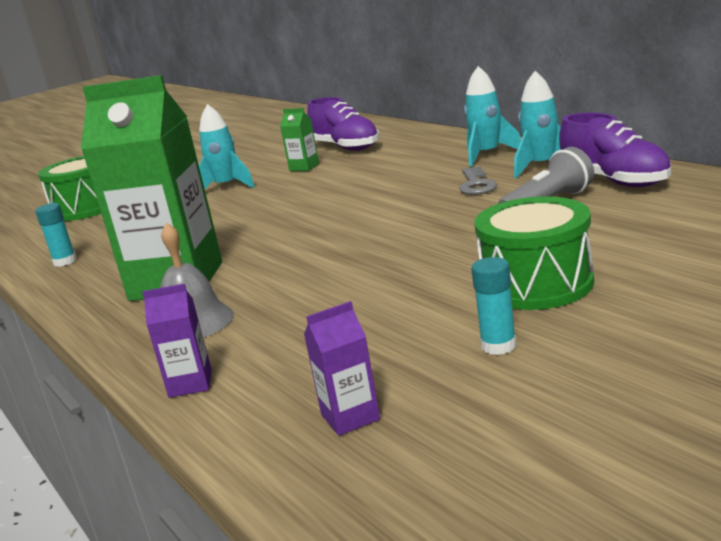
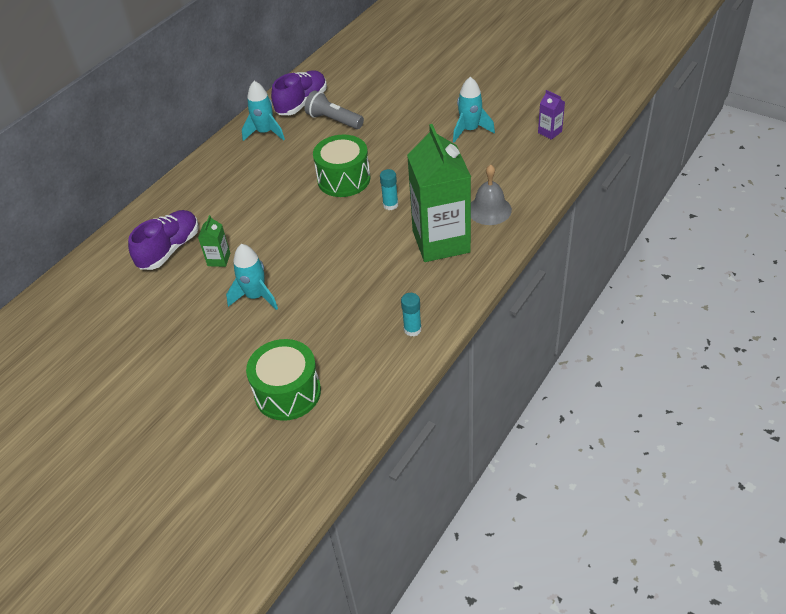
camera: 110 degrees left, 25 degrees up
purple carton [142,283,212,398] -> none
grey key [459,166,497,195] -> none
turquoise rocket [464,66,521,167] -> turquoise rocket moved to [453,77,495,143]
turquoise glue stick [471,257,517,355] -> turquoise glue stick moved to [380,169,398,210]
green drum [474,196,594,310] -> green drum moved to [313,135,370,197]

